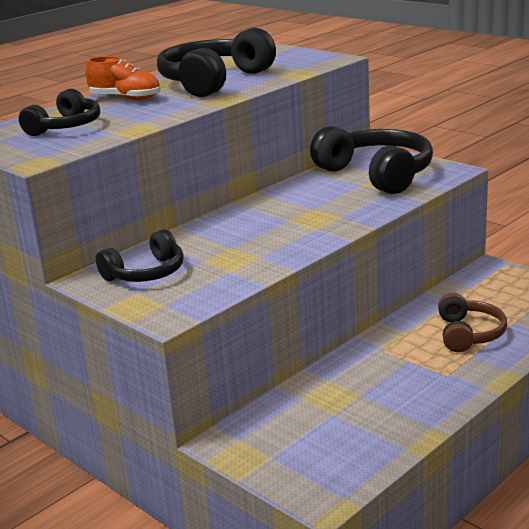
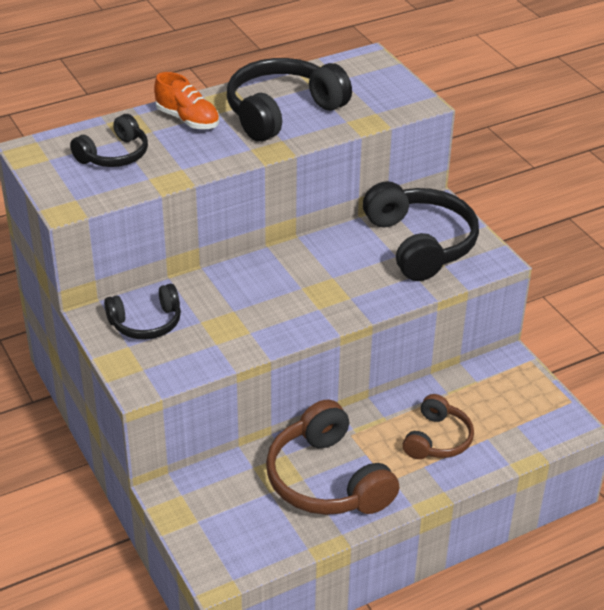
camera: 15 degrees right, 15 degrees up
none -> brown headphones [266,400,399,515]

